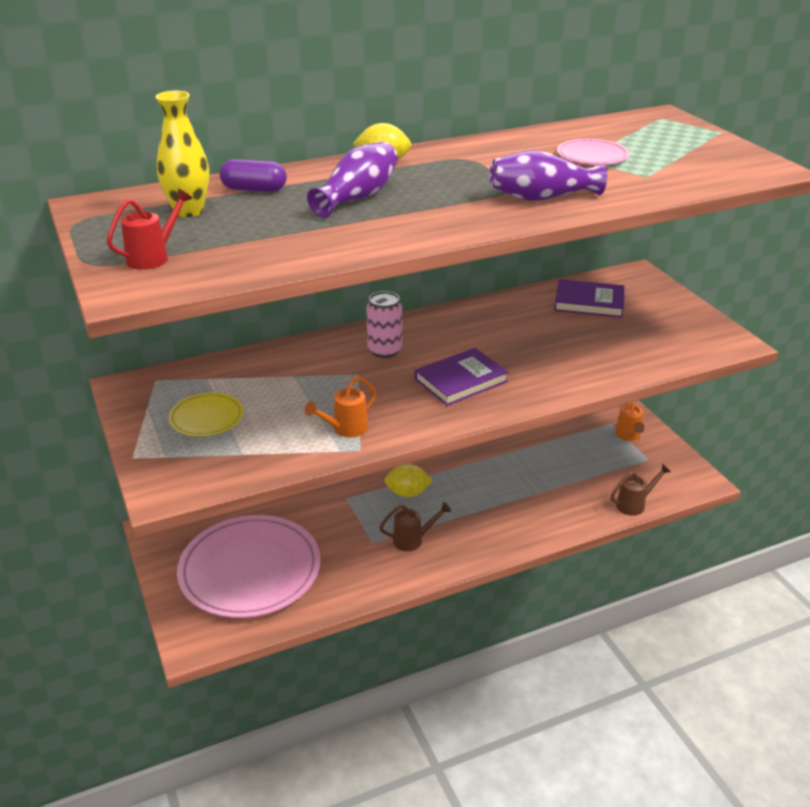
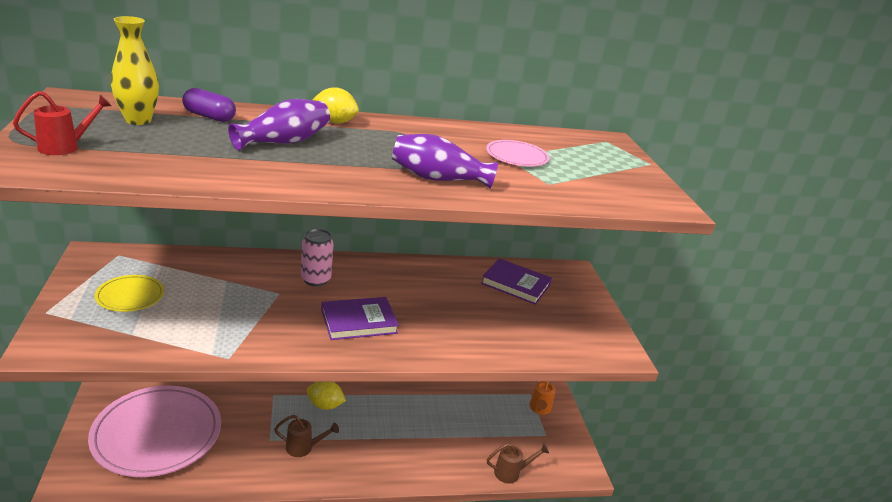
camera: 10 degrees right, 5 degrees down
orange watering can [305,376,377,438] -> none

